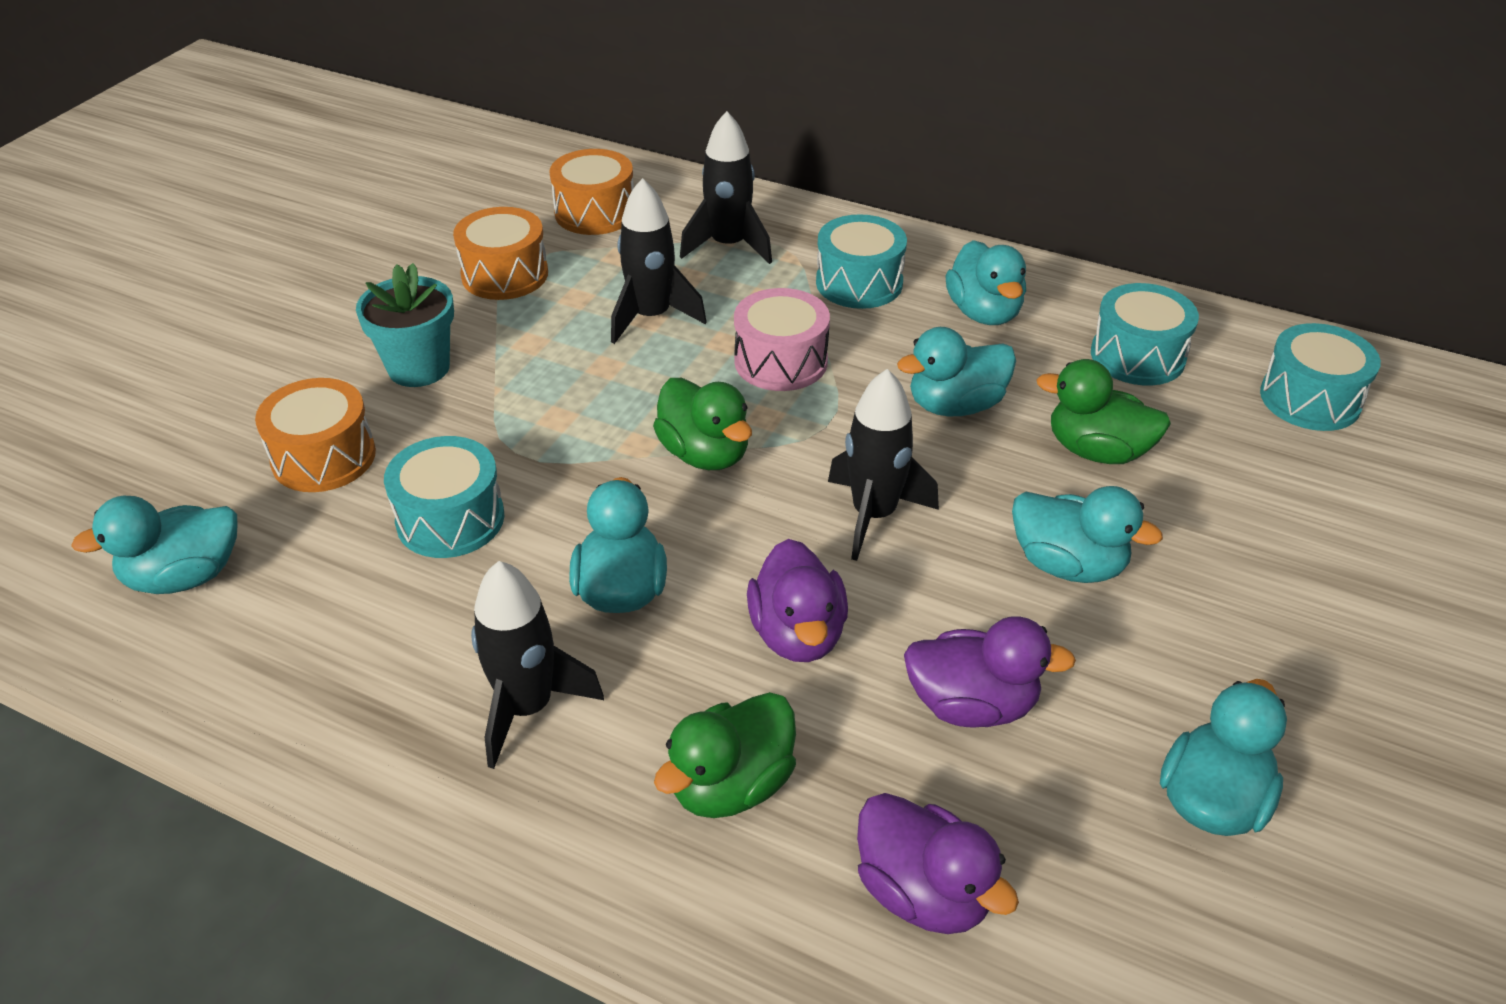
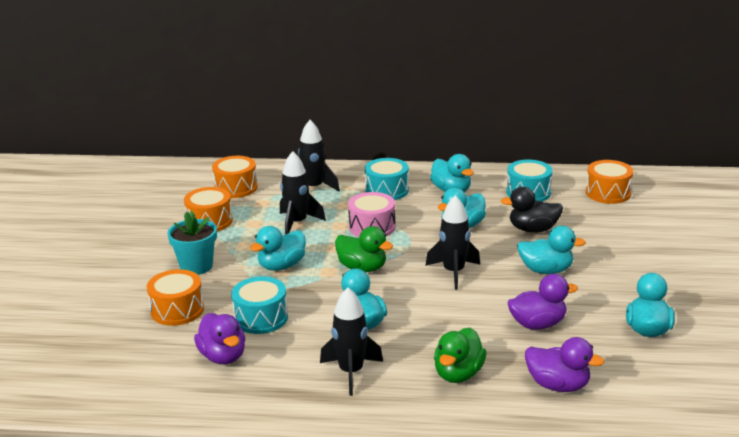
camera: 20 degrees left, 15 degrees down
turquoise duck [71,496,237,594] -> turquoise duck moved to [250,226,306,271]
purple duck [747,539,848,662] -> purple duck moved to [194,313,245,364]
green duck [1036,359,1171,464] -> black duck [501,187,563,233]
turquoise drum [1260,323,1381,431] -> orange drum [586,160,634,204]

